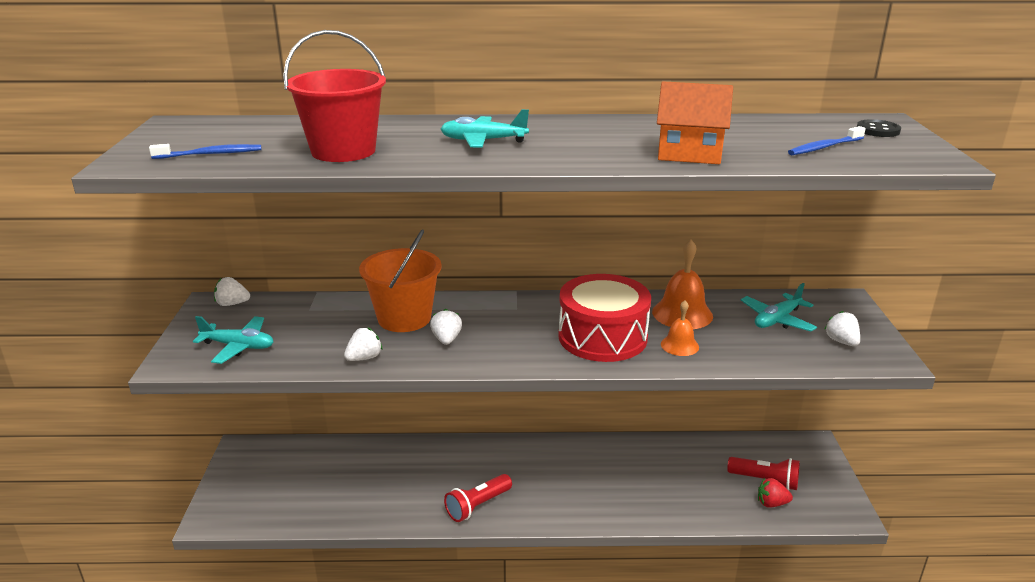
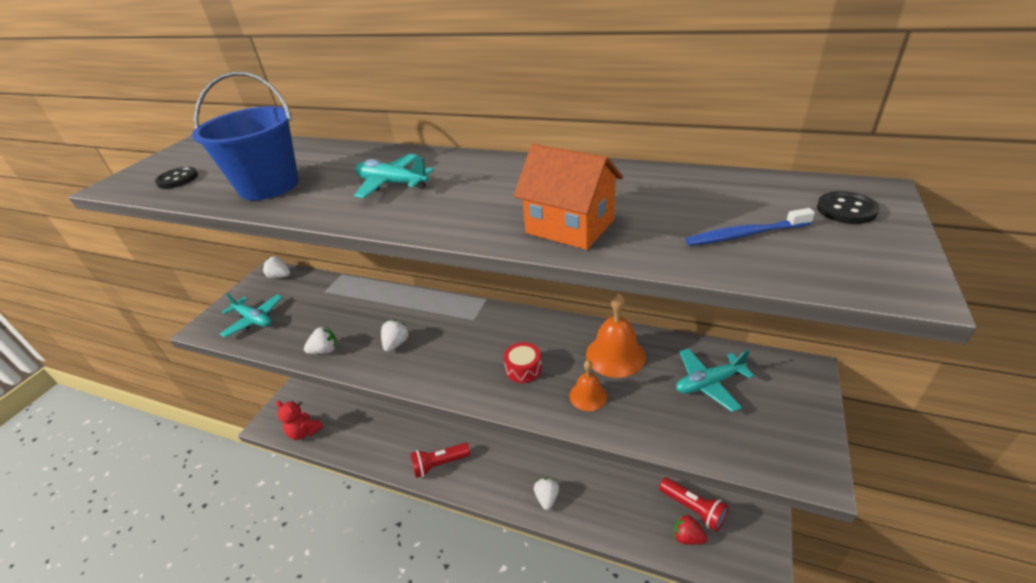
camera: 25 degrees right, 10 degrees up
blue toothbrush [149,144,262,159] -> black button [155,167,198,189]
red bucket [283,30,386,162] -> blue bucket [192,72,299,200]
orange bucket [359,229,442,332] -> none
red drum [558,274,651,362] -> red drum [504,342,542,383], size x0.43
white strawberry [825,311,860,346] -> white strawberry moved to [534,478,559,510]
none -> red teddy bear [276,401,324,440]

